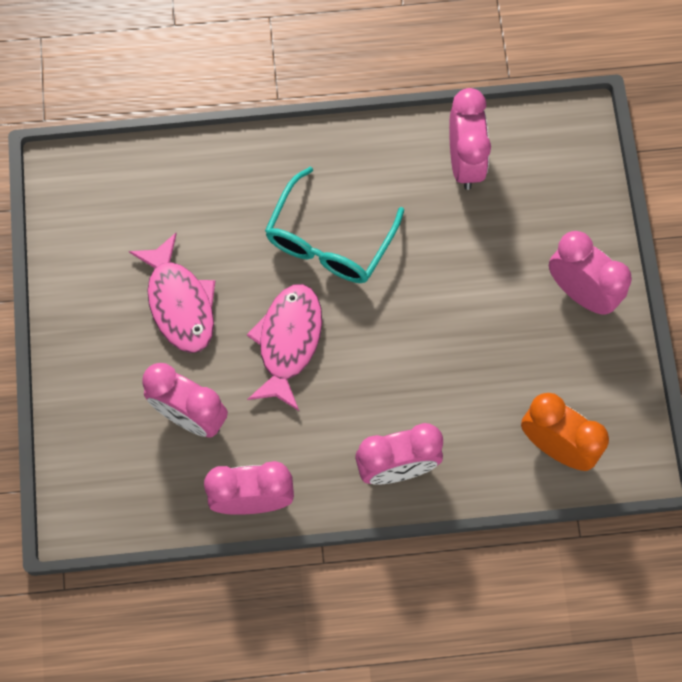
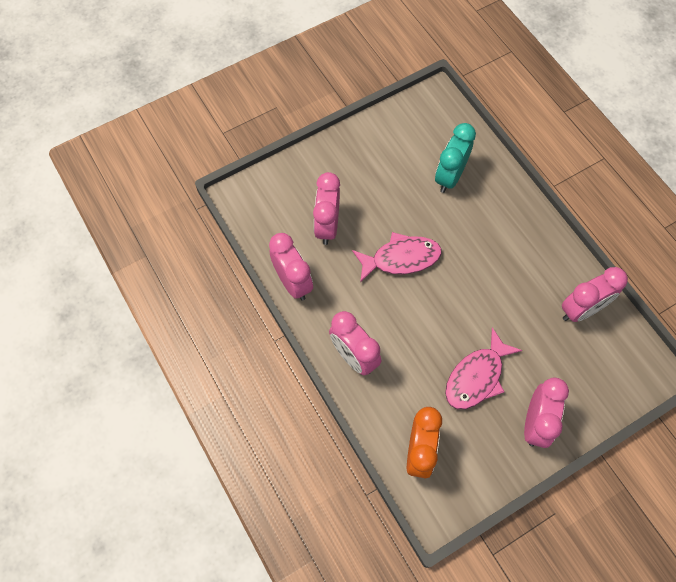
camera: 65 degrees right, 5 degrees down
pink fish [129,233,215,353] -> pink fish moved to [445,327,522,409]
turquoise glasses [265,167,404,283] -> none
none -> turquoise clock [435,123,476,193]

